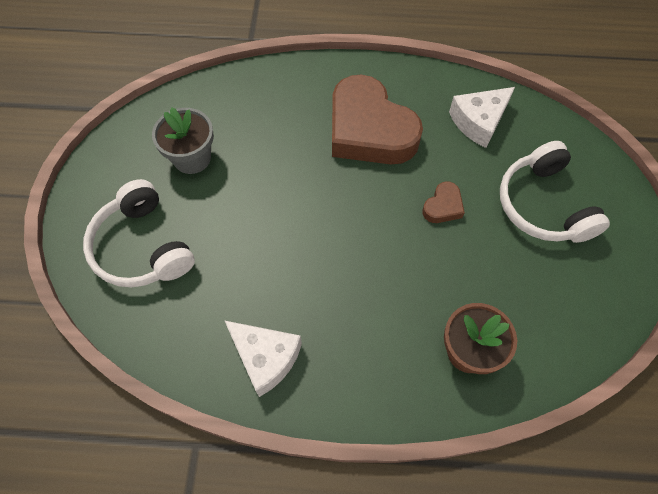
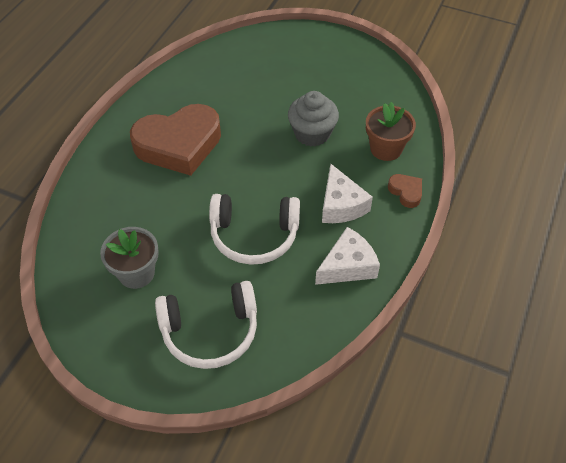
camera: 70 degrees left, 10 degrees down
brown heart [422,181,465,223] -> brown heart moved to [388,174,422,208]
white cheese [449,87,515,148] -> white cheese moved to [322,163,373,223]
white headphones [500,141,610,243] -> white headphones moved to [209,194,300,265]
none -> grey cupcake [288,91,339,147]

